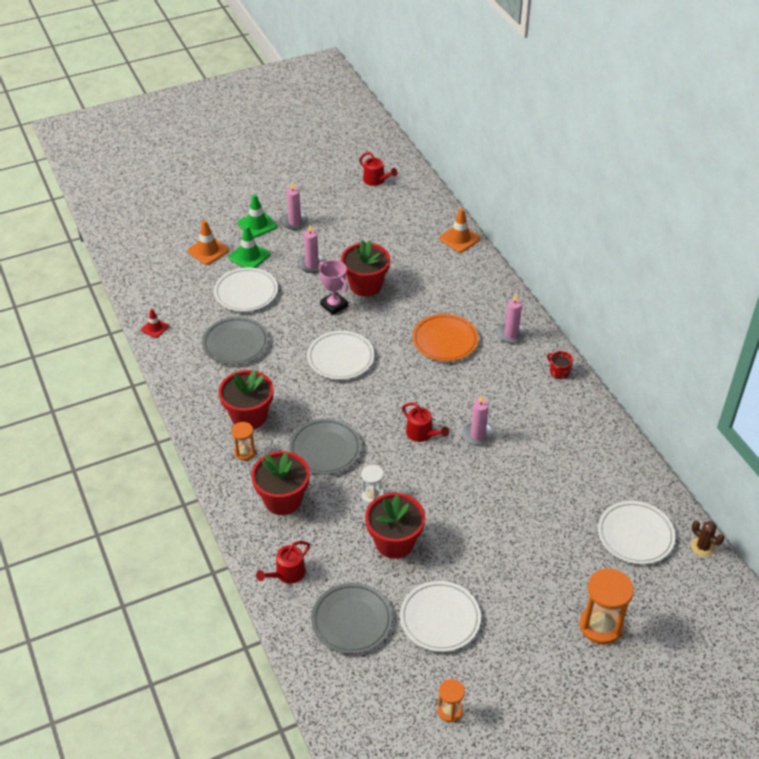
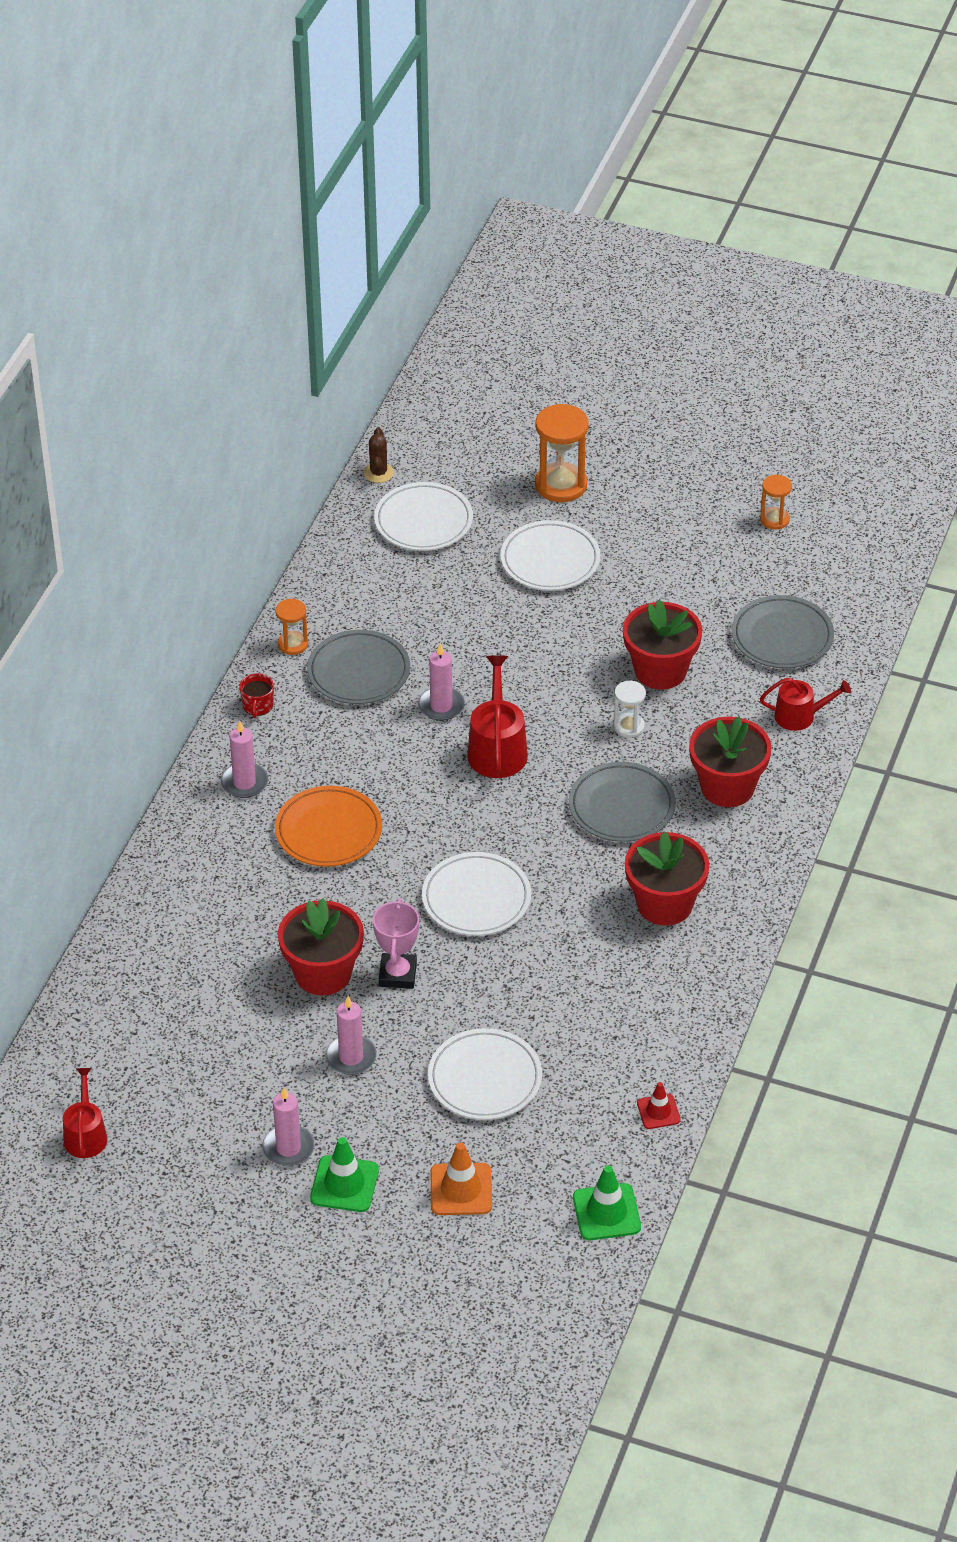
camera: 135 degrees left, 0 degrees up
grey plate [202,317,269,365] -> grey plate moved to [307,630,410,704]
green traffic cone [229,226,270,268] -> green traffic cone moved to [573,1165,641,1240]
orange hourglass [231,422,256,461] -> orange hourglass moved to [276,599,308,655]
white plate [400,581,481,652] -> white plate moved to [500,520,601,591]
red watering can [402,402,449,442] -> red watering can [467,655,528,778], size x1.52
orange traffic cone [439,208,480,253] -> none

